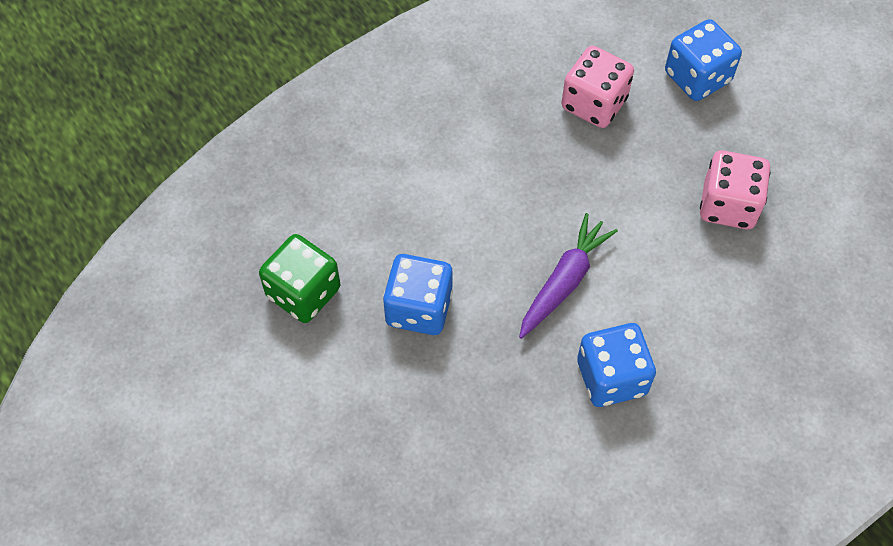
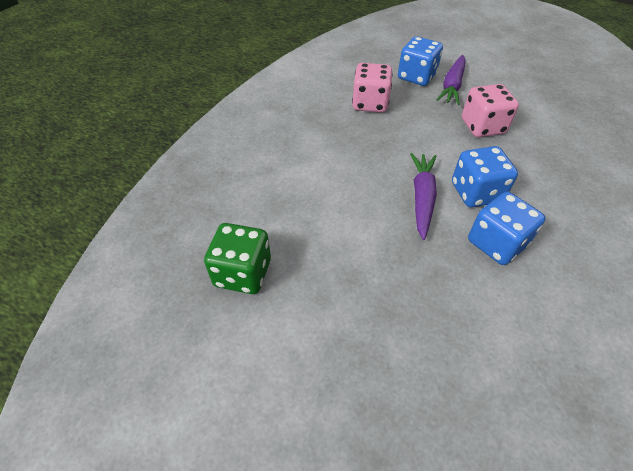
camera: 25 degrees left, 10 degrees down
blue dice [383,254,453,335] -> blue dice moved to [452,146,518,207]
none -> purple carrot [437,55,466,105]

